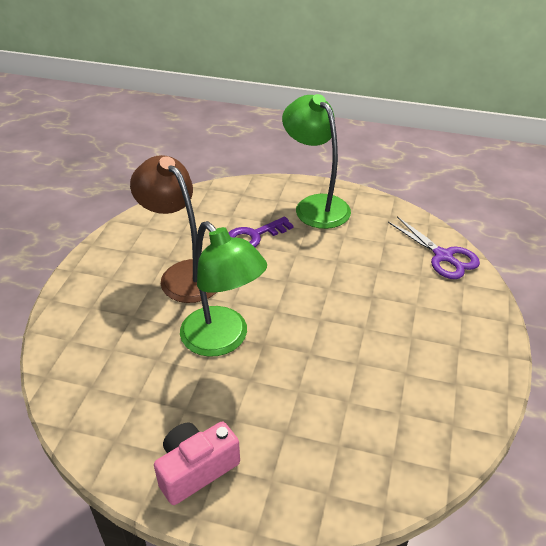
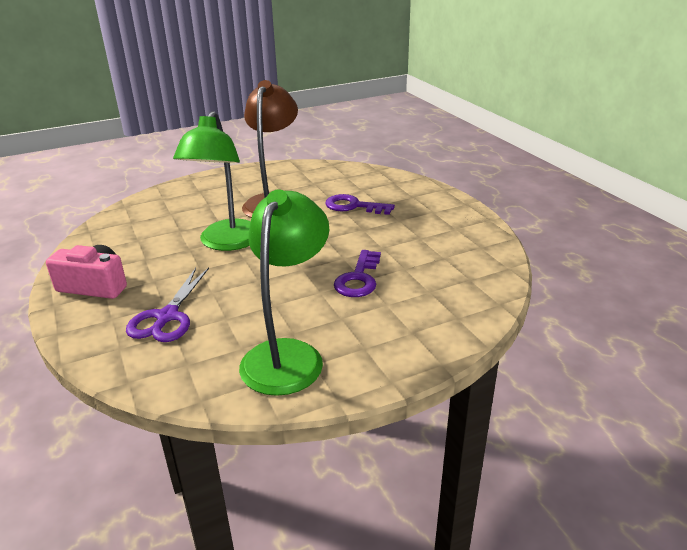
camera: 50 degrees right, 10 degrees down
green lamp [282,94,351,229] -> green lamp moved to [239,190,329,396]
purple scissors [388,217,480,279] -> purple scissors moved to [126,267,209,342]
none -> purple key [334,250,381,297]

